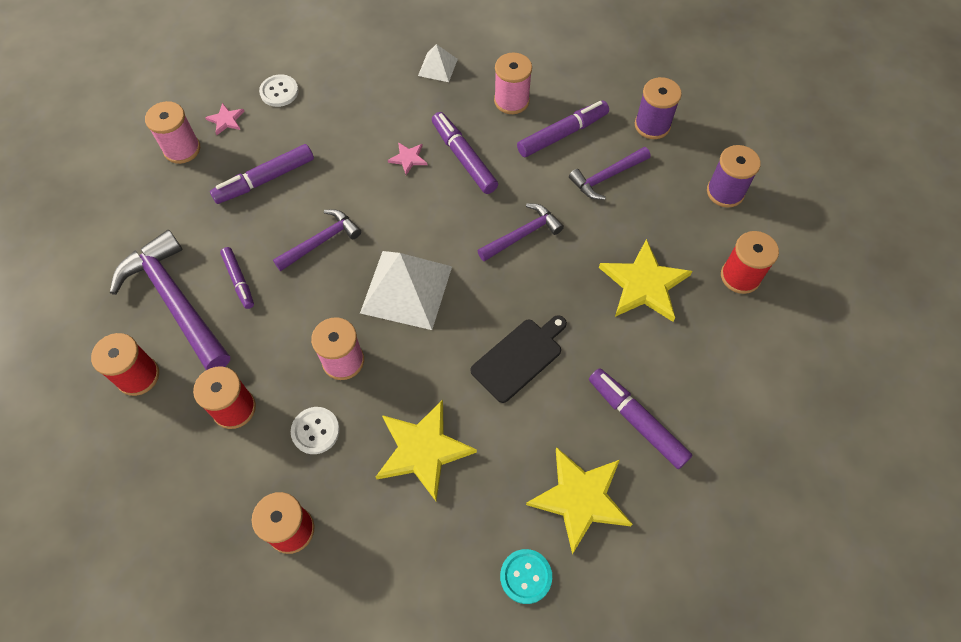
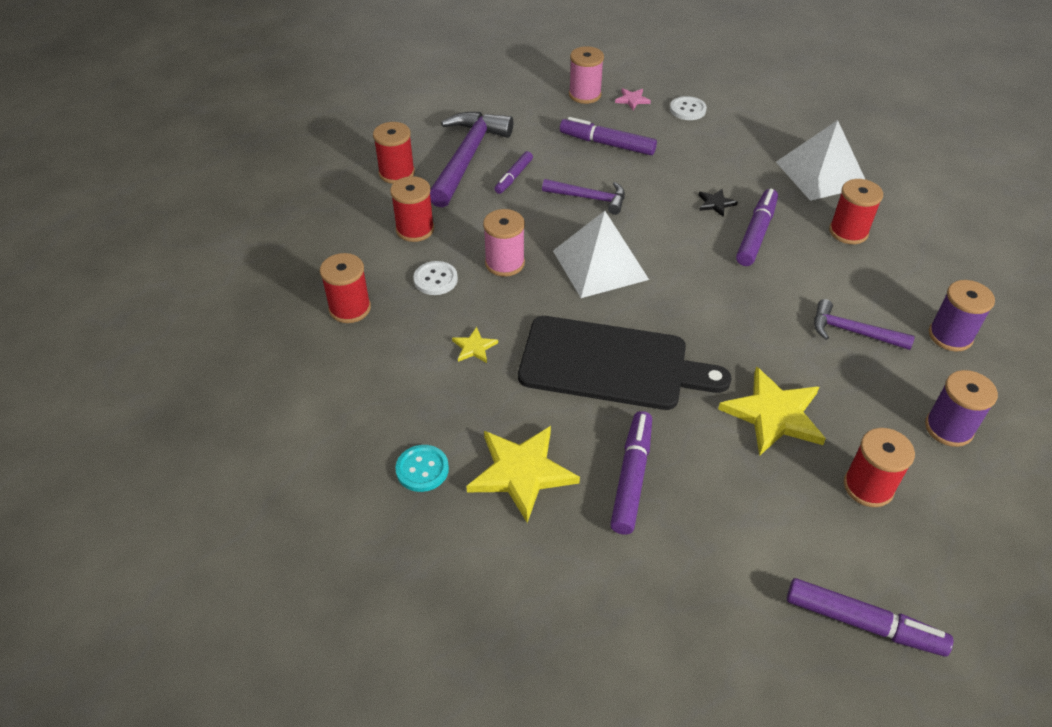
camera: 55 degrees right, 15 degrees down
yellow star [376,400,477,501] -> yellow star [452,327,498,363], size x0.47
pink star [388,142,427,175] -> black star [699,189,738,217]
white pyramid [418,44,458,82] -> white pyramid [776,120,866,201], size x1.97
black cutting board [470,315,567,403] -> black cutting board [518,316,732,410], size x1.78
purple hammer [477,204,564,262] -> none
pink spool [494,53,532,114] -> red spool [829,179,883,244]
purple marker [517,101,609,157] -> purple marker moved to [787,578,953,657]

